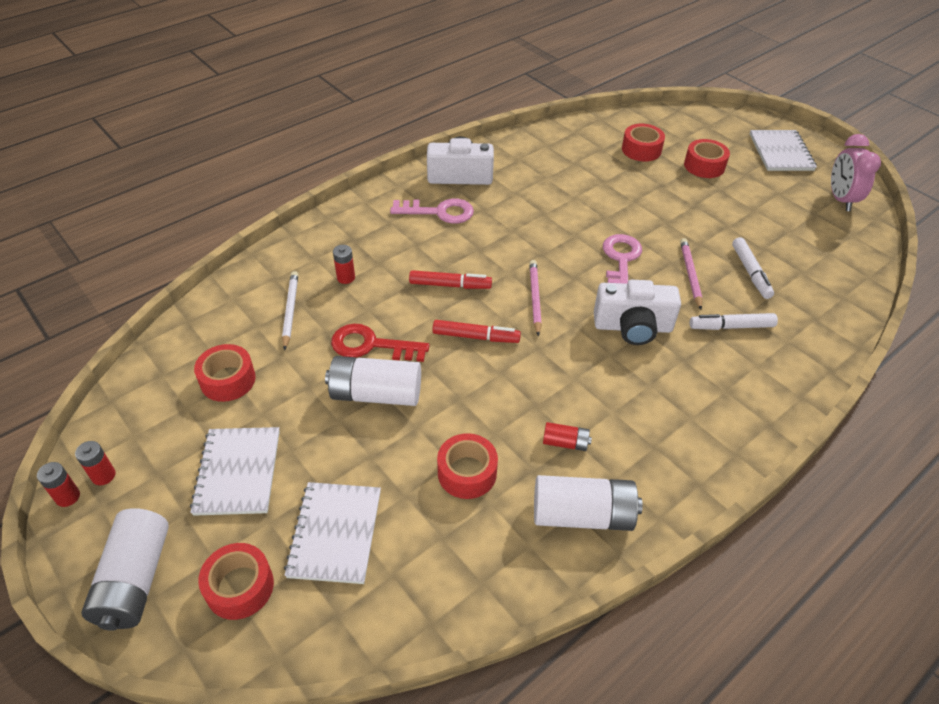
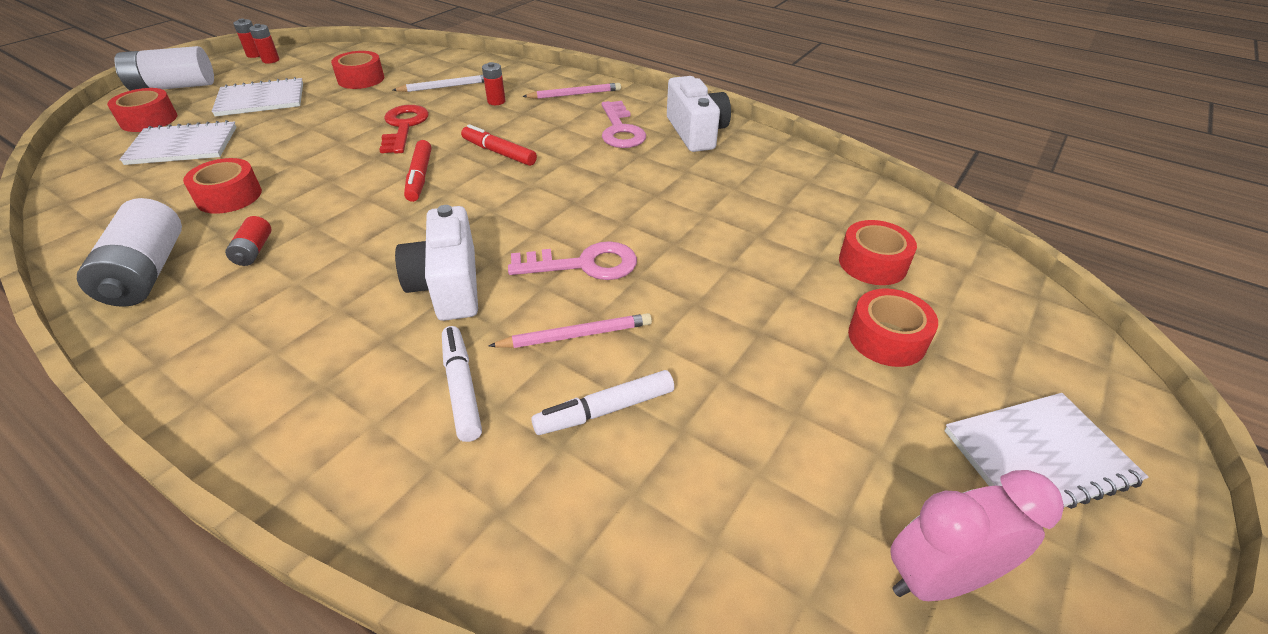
camera: 75 degrees right, 5 degrees down
white battery [325,356,421,406] -> none
red marker [409,270,492,289] -> red marker turned 135 degrees clockwise [461,124,537,166]
pink pencil [529,260,542,336] -> pink pencil moved to [522,83,621,99]

